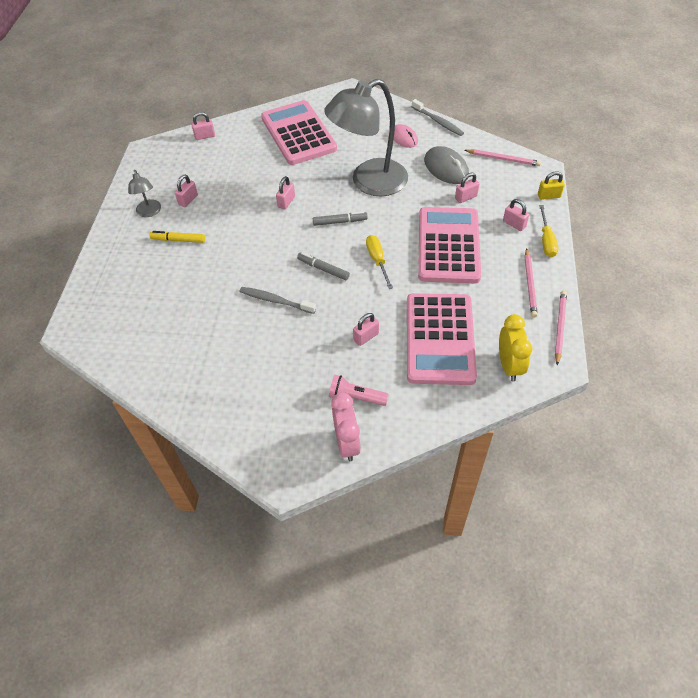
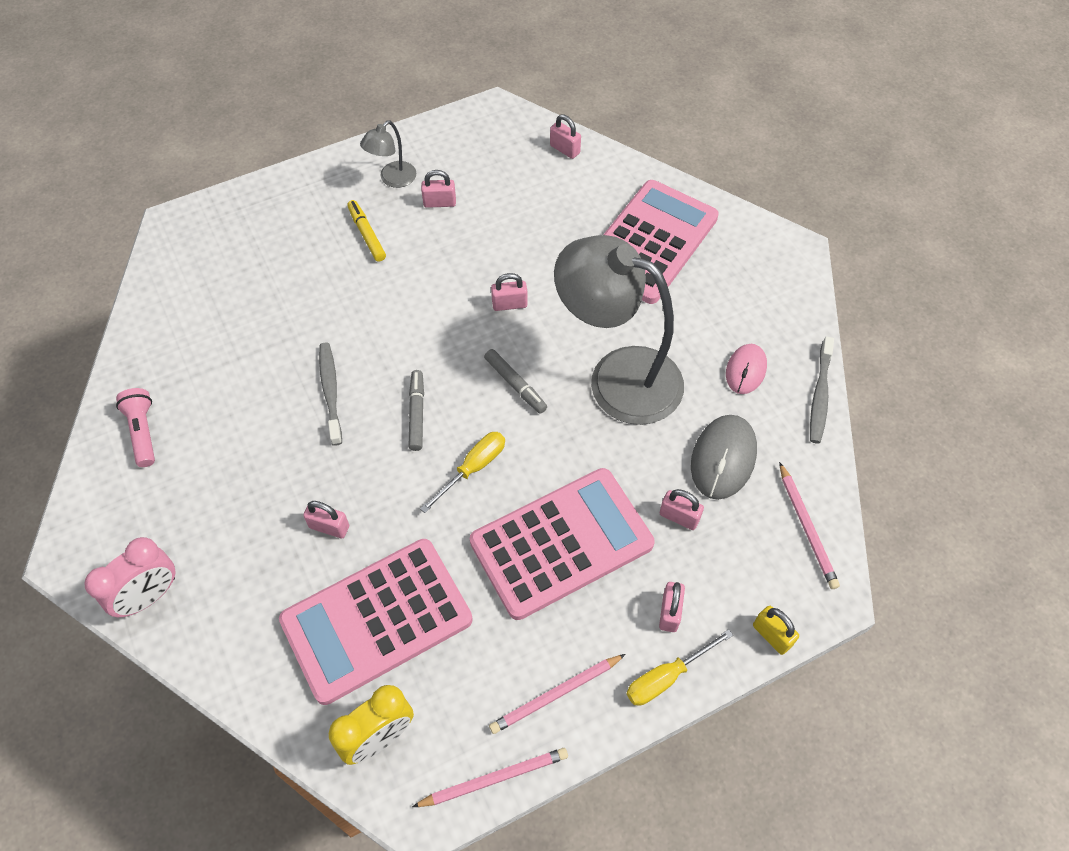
camera: 55 degrees right, 5 degrees up
pink flashlight [329,375,389,406] -> pink flashlight moved to [116,388,155,467]

